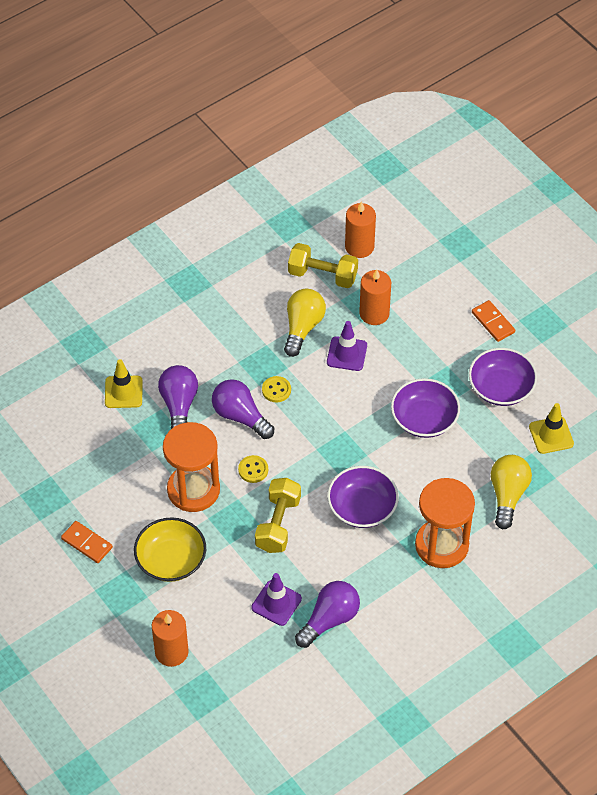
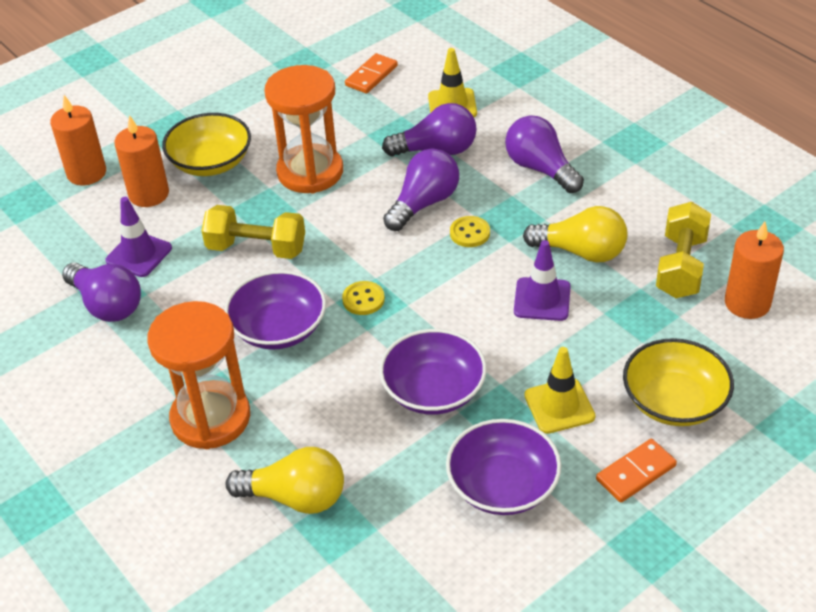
camera: 90 degrees right, 10 degrees down
orange domino [61,521,113,563] -> orange domino moved to [345,53,398,93]
yellow button [238,455,268,483] -> yellow button moved to [342,281,385,315]
orange candle [359,269,391,325] -> orange candle moved to [114,115,169,207]
yellow traffic cone [529,403,574,454] -> yellow traffic cone moved to [524,347,596,434]
none -> purple light bulb [505,116,584,193]
none -> yellow bowl [623,338,734,426]

